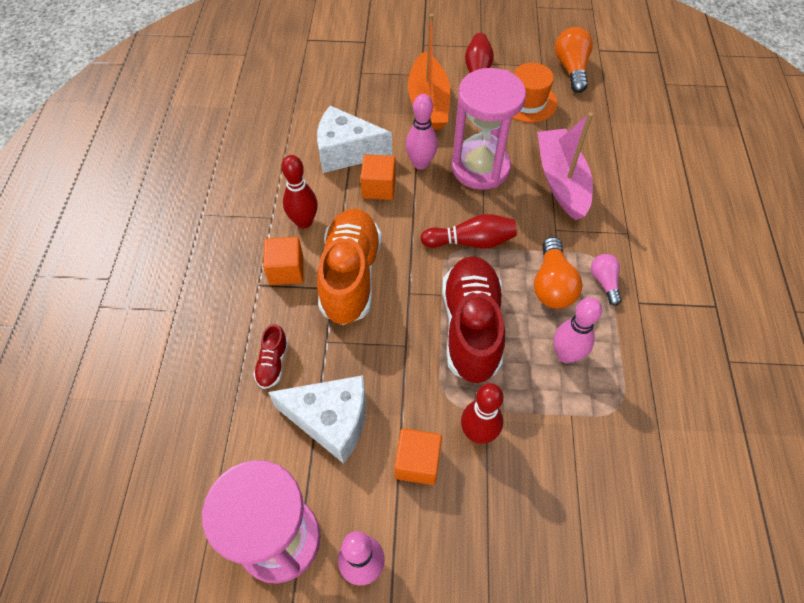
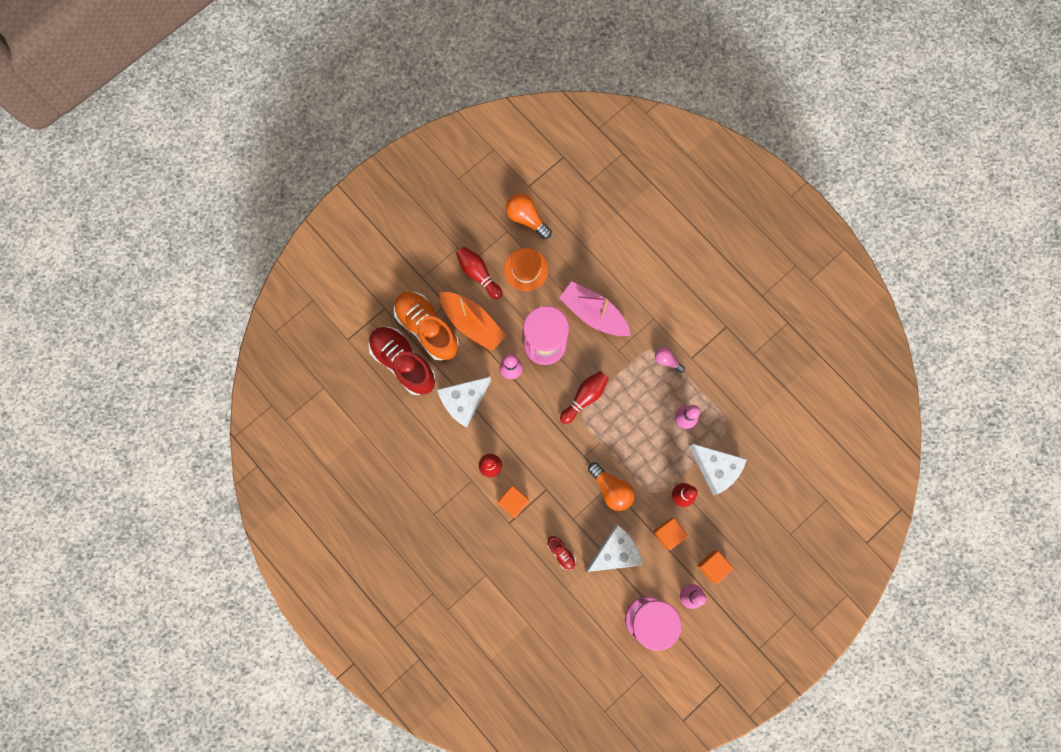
camera: 45 degrees left, 20 degrees up
orange shoe [317,209,382,325] -> orange shoe moved to [394,291,459,361]
orange cube [360,154,396,200] -> orange cube moved to [698,551,734,584]
red shoe [442,256,505,383] -> red shoe moved to [368,327,435,395]
orange light bulb [534,237,582,309] -> orange light bulb moved to [588,462,635,511]
none -> white cheese [689,444,747,495]

